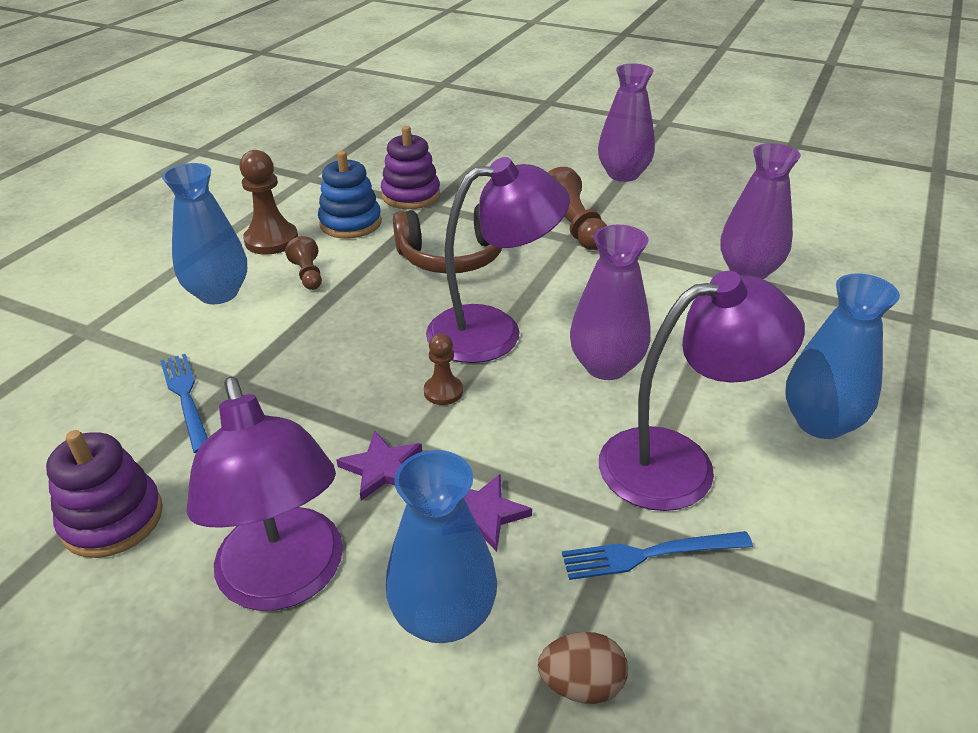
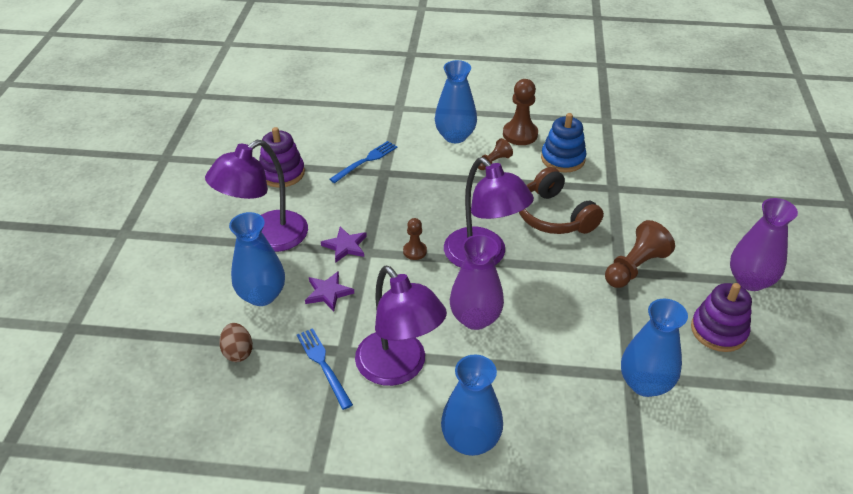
camera: 70 degrees right, 5 degrees up
purple stacking toy [381,126,440,209] -> purple stacking toy moved to [691,283,752,352]
purple vase [720,143,801,279] -> blue vase [621,299,688,397]

